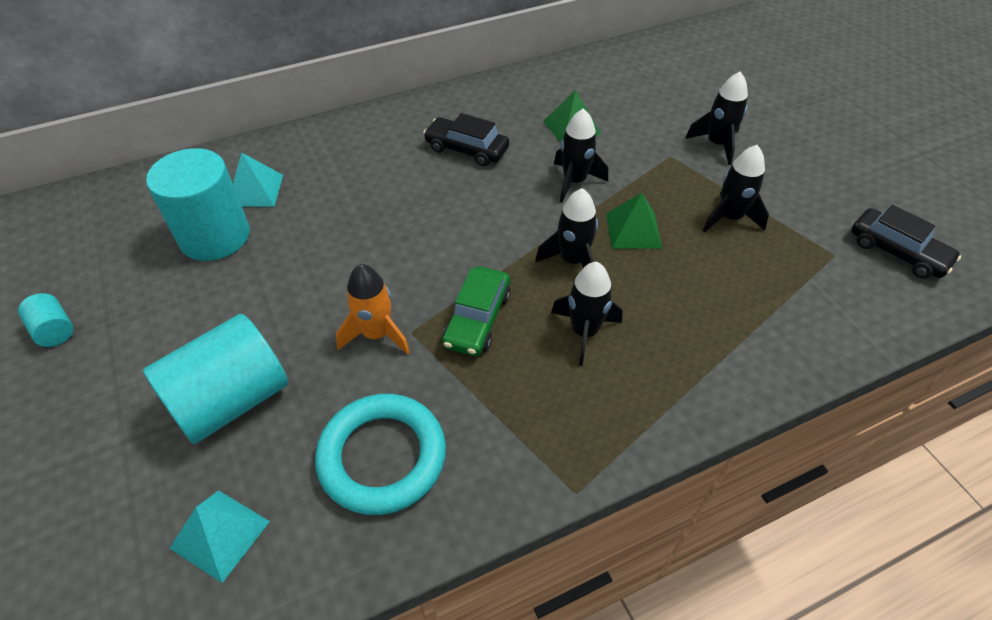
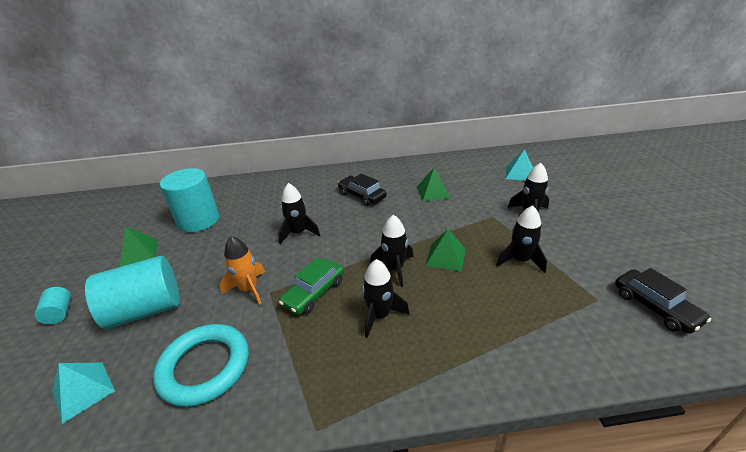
camera: 20 degrees right, 15 degrees down
turquoise cylinder [18,293,73,347] -> turquoise cylinder moved to [34,287,71,325]
turquoise pyramid [233,152,283,207] -> turquoise pyramid moved to [506,149,533,181]
black rocket [554,108,608,203] -> black rocket moved to [278,183,320,244]
none -> green pyramid [120,227,158,267]

